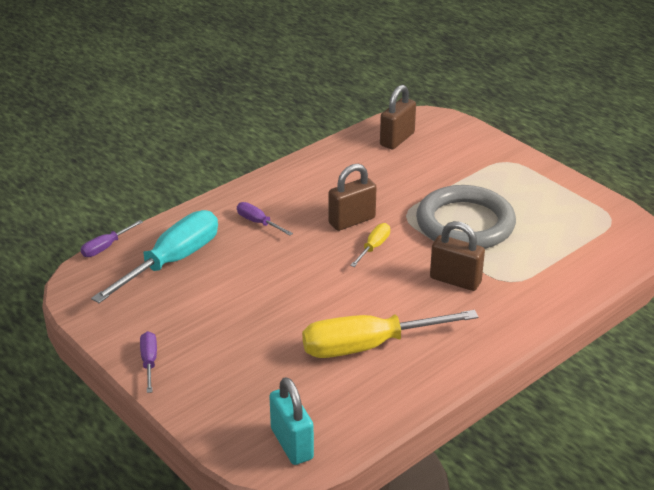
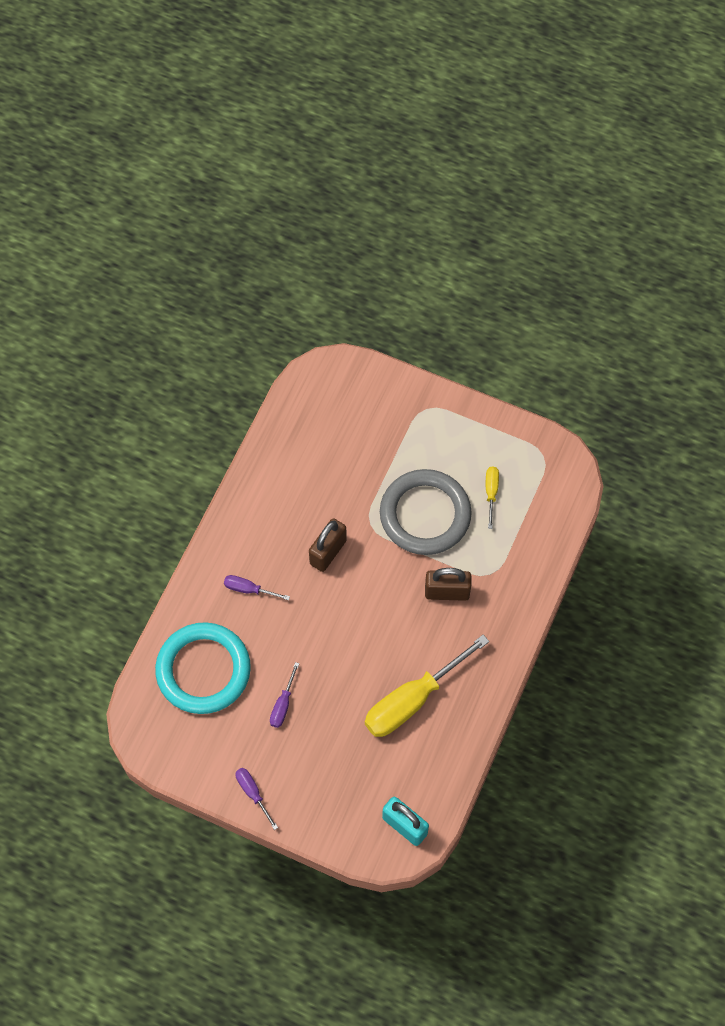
camera: 25 degrees left, 30 degrees up
purple screwdriver [81,220,143,257] -> purple screwdriver moved to [270,662,299,728]
turquoise screwdriver [91,210,218,303] -> turquoise ring [155,622,251,714]
yellow screwdriver [350,223,390,267] -> yellow screwdriver moved to [486,466,499,529]
brown padlock [380,85,416,149] -> none

